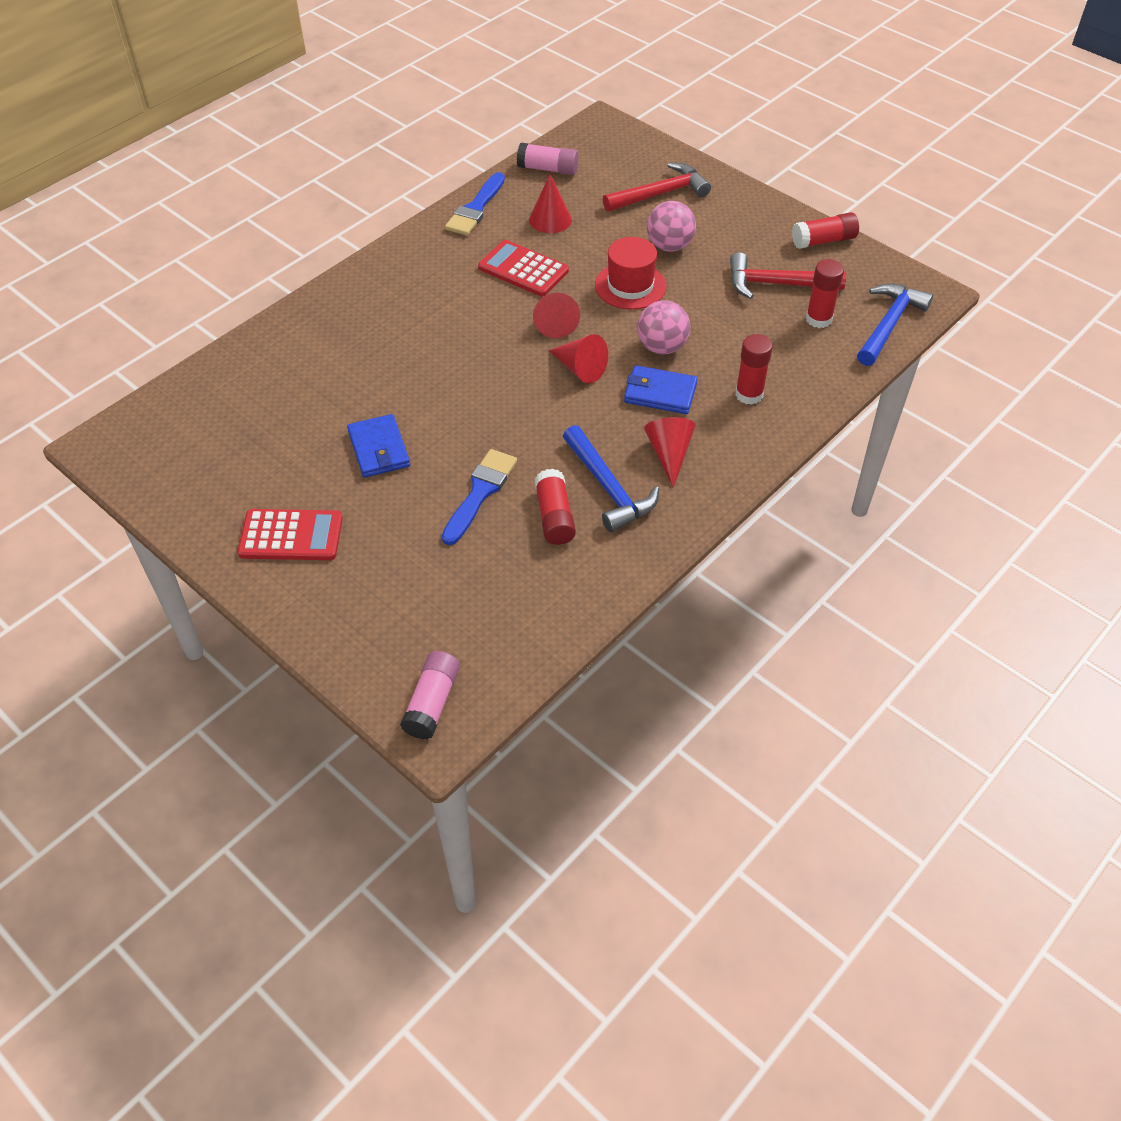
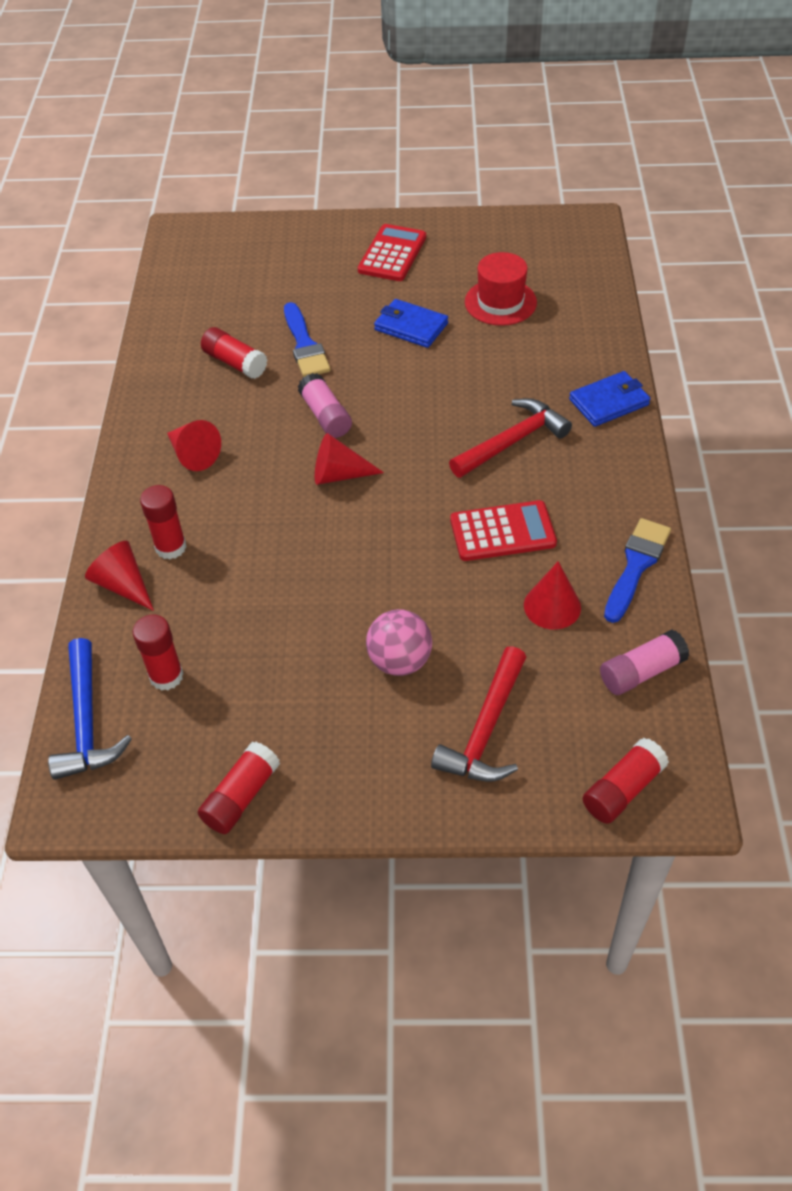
camera: 140 degrees right, 0 degrees up
red calculator [238,509,343,560] -> red calculator turned 150 degrees clockwise [358,224,426,281]
pink glue stick [400,651,460,739] -> pink glue stick moved to [298,373,352,438]
blue brush [445,172,505,236] -> blue brush turned 45 degrees clockwise [604,518,671,623]
red cone [533,293,580,338] -> red cone moved to [85,541,154,611]
blue hammer [563,425,659,532] -> none
red hat [595,237,666,310] -> red hat moved to [465,252,537,326]
blue wallet [624,365,698,414] -> blue wallet moved to [569,371,650,427]
pink ball [637,300,690,354] -> none
red hammer [730,252,846,299] -> red hammer moved to [449,398,572,478]
none -> red glue stick [583,738,669,824]

